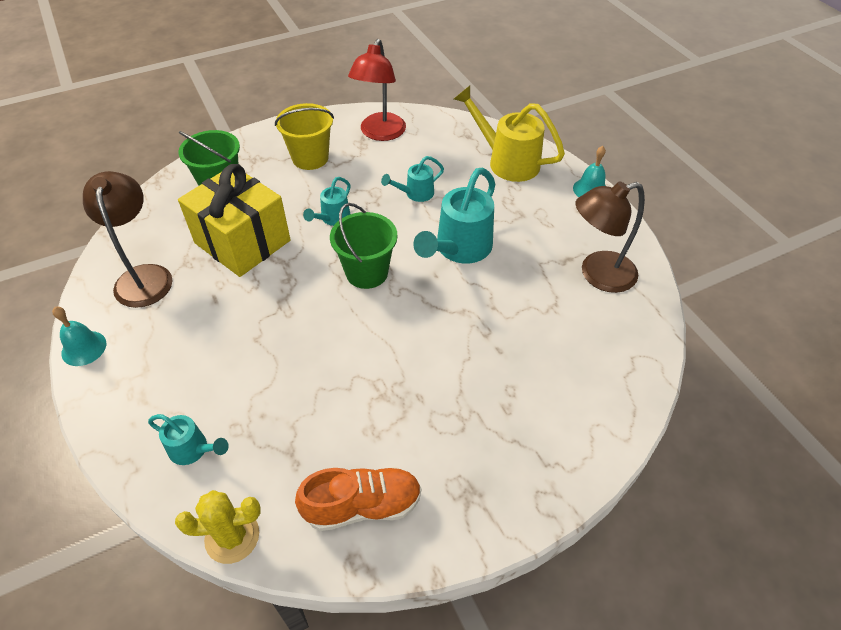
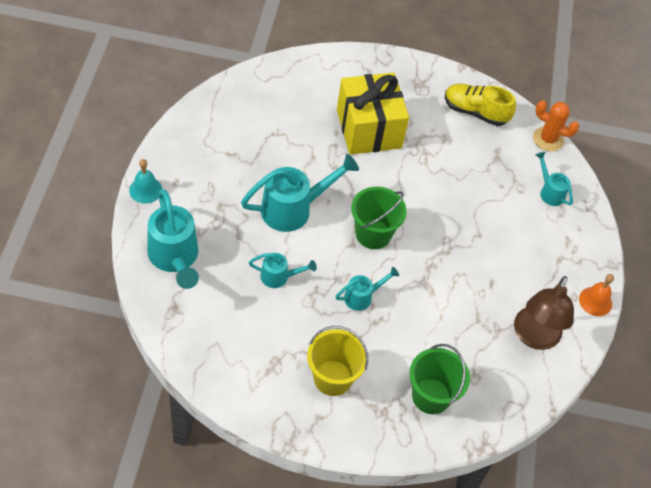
camera: 150 degrees left, 5 degrees up
turquoise bell [52,307,106,366] -> orange bell [579,274,614,316]
yellow cactus [175,490,261,564] -> orange cactus [533,100,579,152]
yellow gift [178,164,291,277] -> yellow gift moved to [337,72,409,155]
orange shoe [295,467,421,531] -> yellow shoe [445,83,516,126]
red lamp [348,39,406,141] -> none
yellow watering can [454,86,565,182] -> turquoise watering can [147,189,199,289]
brown lamp [576,181,645,293] -> none

